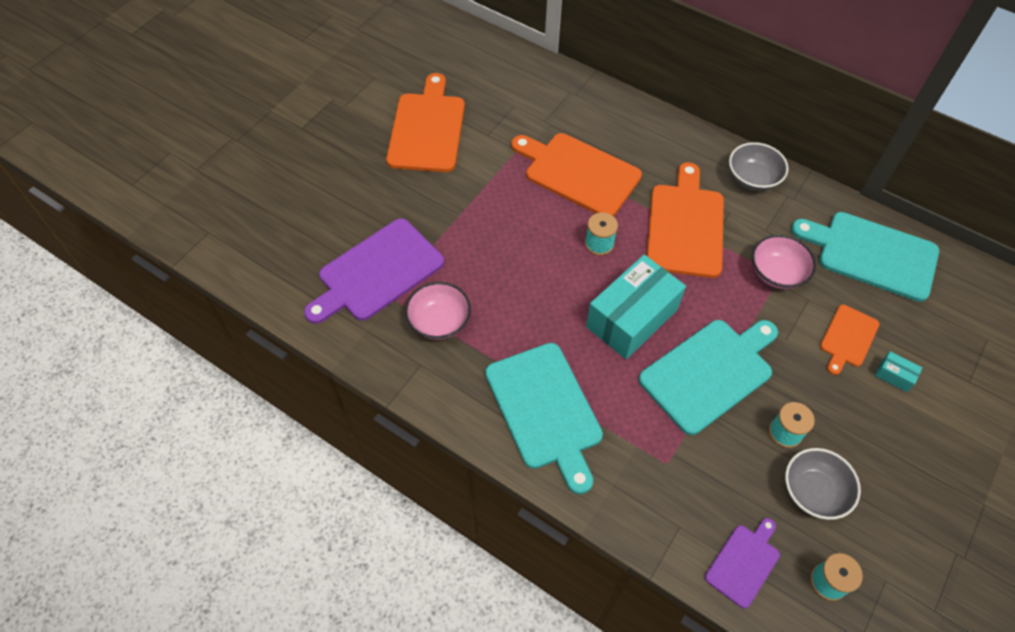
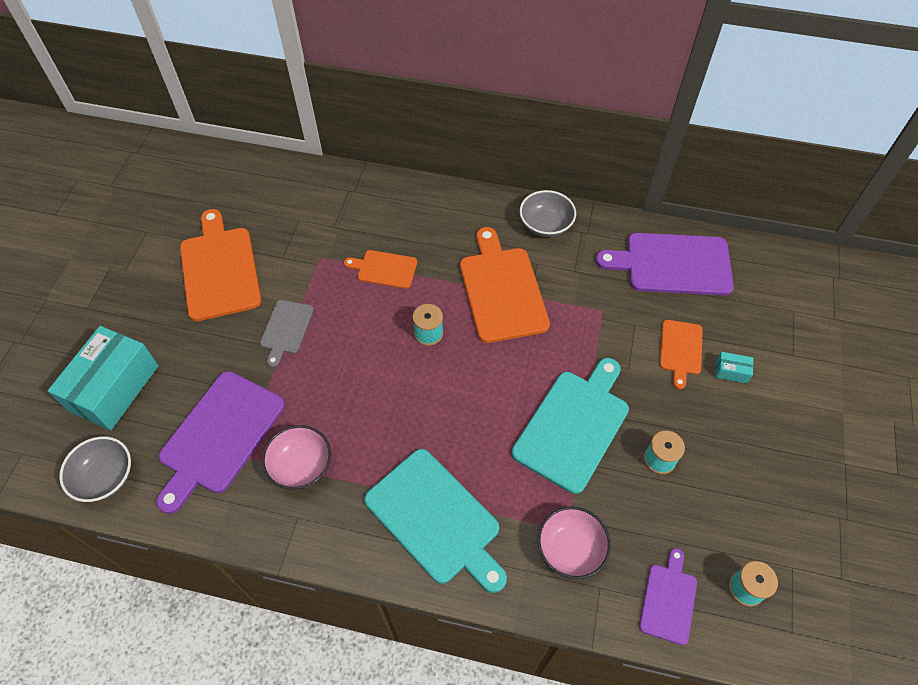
camera: 20 degrees left, 0 degrees up
orange cutting board [512,133,642,216] -> orange cutting board [344,250,417,289], size x0.54
turquoise box [586,255,686,359] -> turquoise box moved to [48,326,159,430]
pink bowl [752,235,816,289] -> pink bowl moved to [538,506,611,579]
grey bowl [785,448,861,520] -> grey bowl moved to [59,436,131,502]
turquoise cutting board [791,212,939,302] -> purple cutting board [596,233,734,296]
none -> grey cutting board [260,300,314,367]

